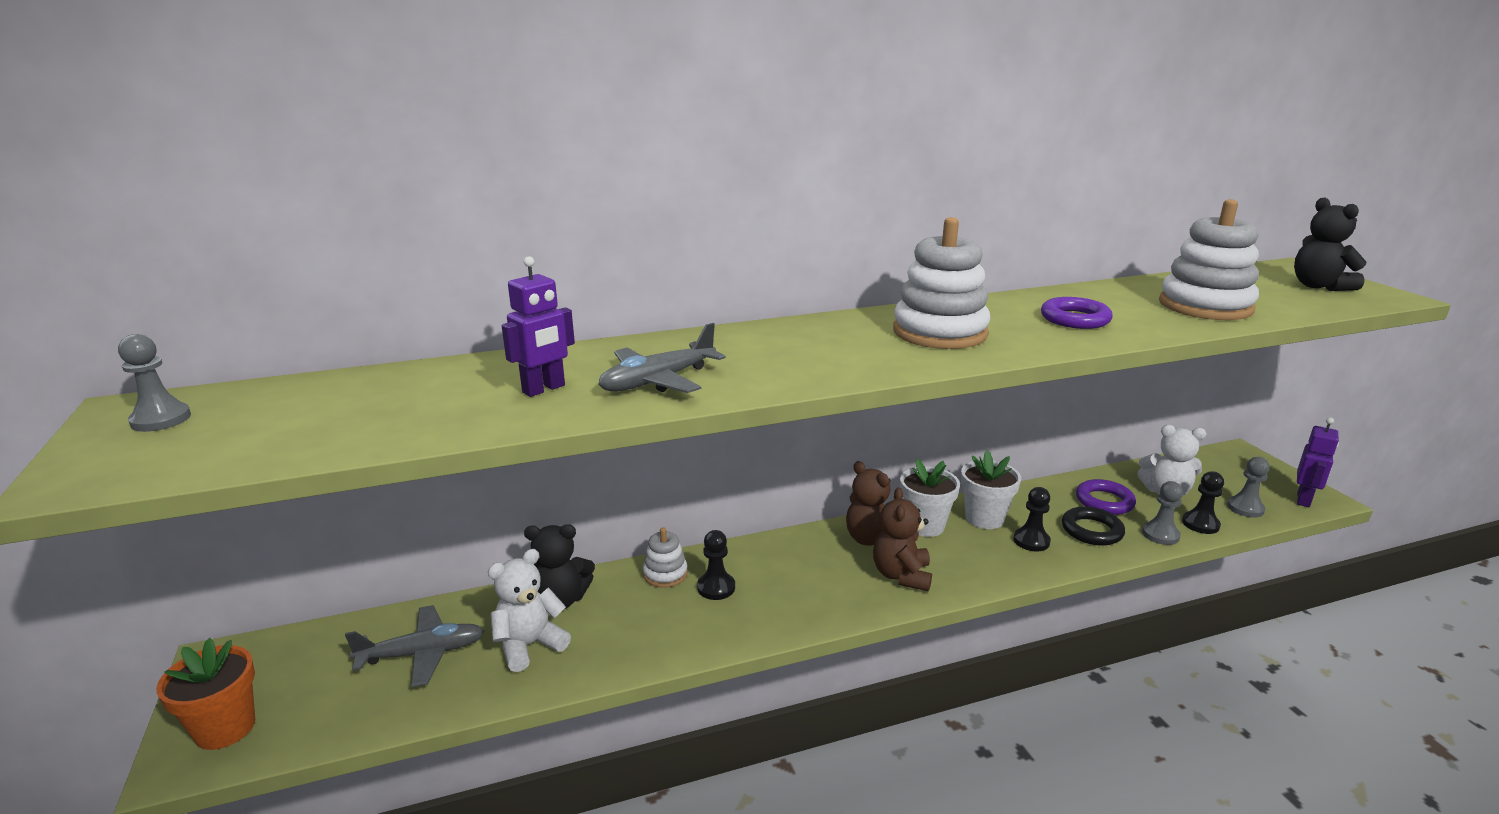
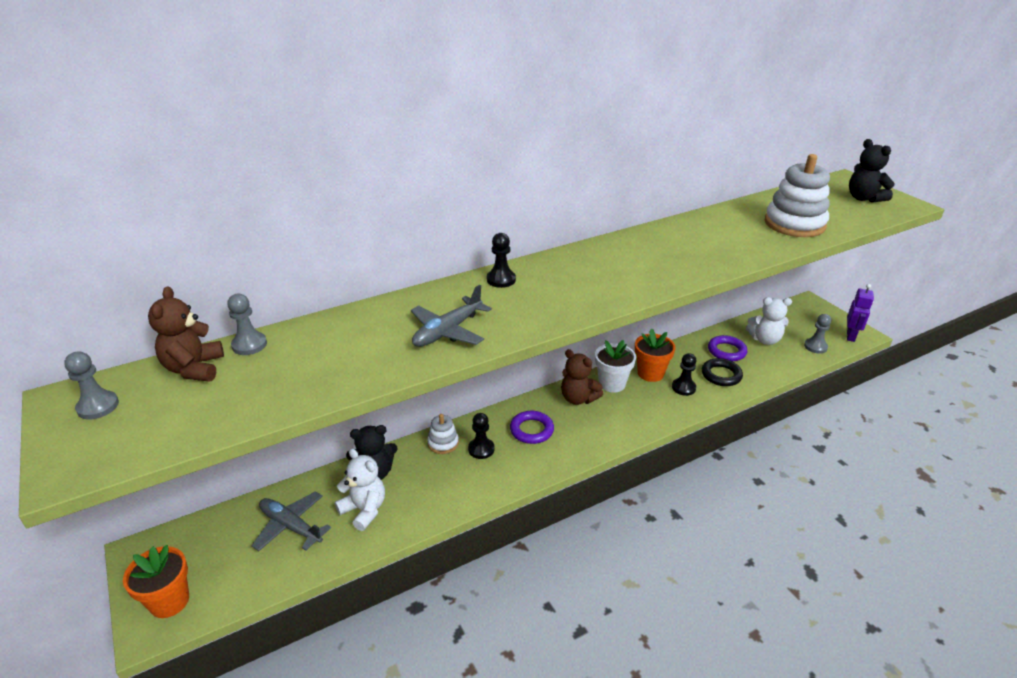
camera: 10 degrees left, 10 degrees up
grey plane [345,605,484,688] -> grey plane turned 120 degrees counterclockwise [251,491,331,551]
white teddy bear [488,549,571,672] -> white teddy bear turned 90 degrees clockwise [335,448,385,531]
purple robot [502,256,575,397] -> none
brown teddy bear [873,487,932,591] -> brown teddy bear moved to [148,286,224,382]
white stacking toy [893,217,991,349] -> none
white flower pot [961,450,1021,529] -> orange flower pot [635,328,676,382]
purple ring [1041,297,1113,329] -> purple ring moved to [510,411,554,444]
grey pawn [1142,481,1183,545] -> grey pawn moved to [227,294,267,355]
black pawn [1182,471,1224,534] -> black pawn moved to [487,233,516,288]

